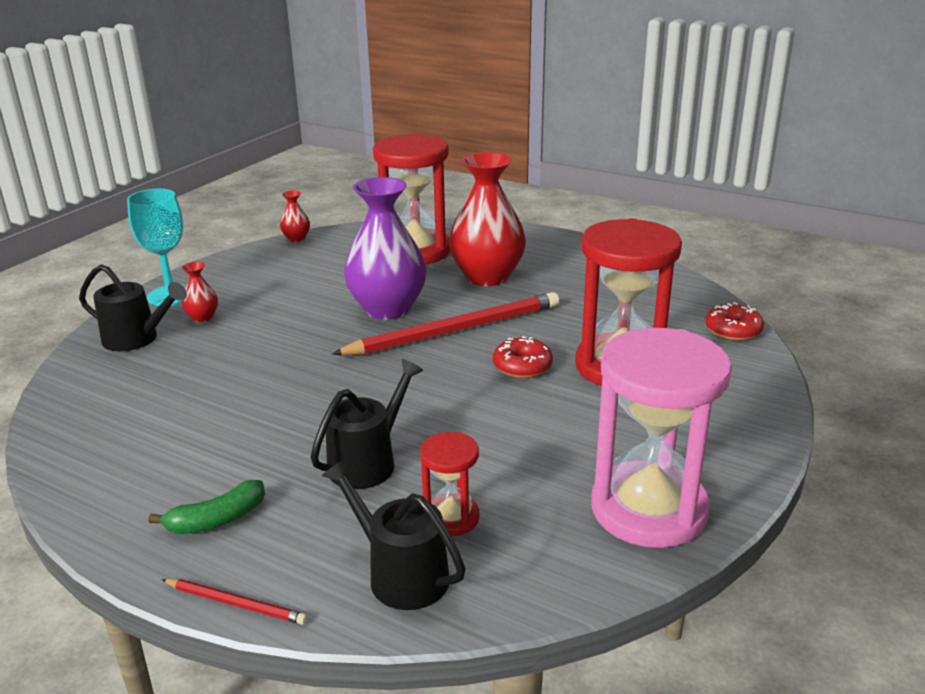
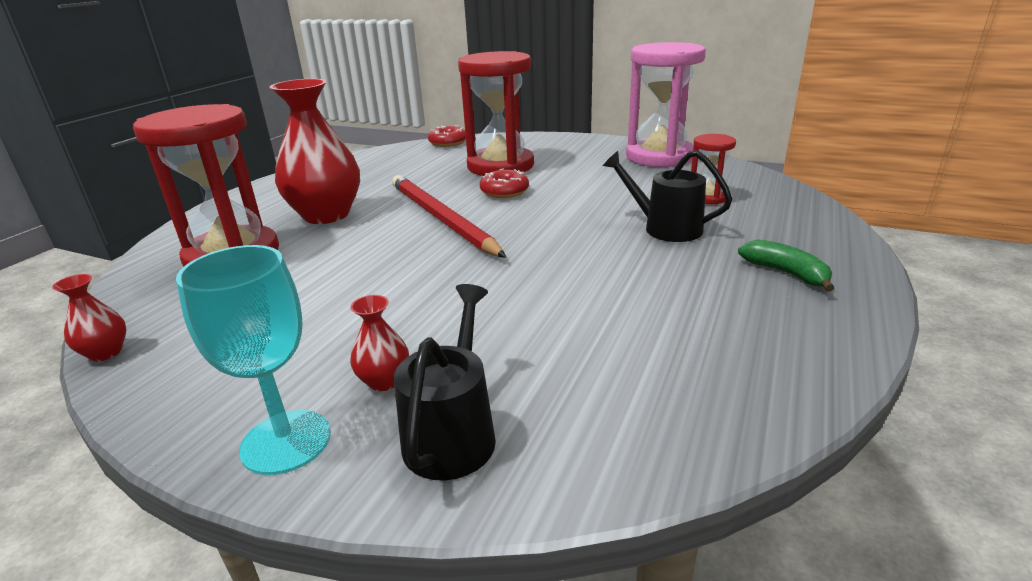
camera: 95 degrees left, 0 degrees up
red pencil [162,579,308,625] -> none
black watering can [322,459,466,610] -> none
purple vase [344,177,427,320] -> none

